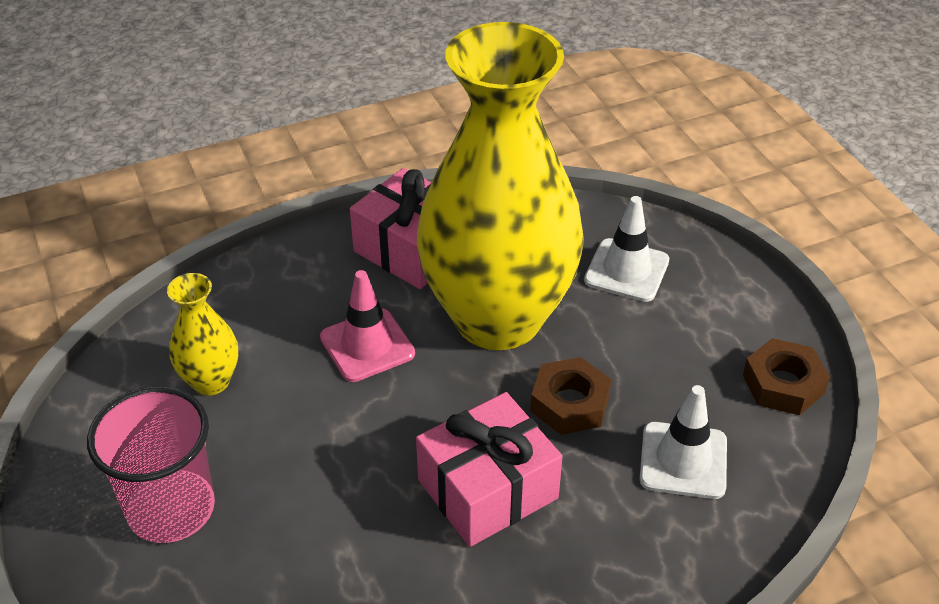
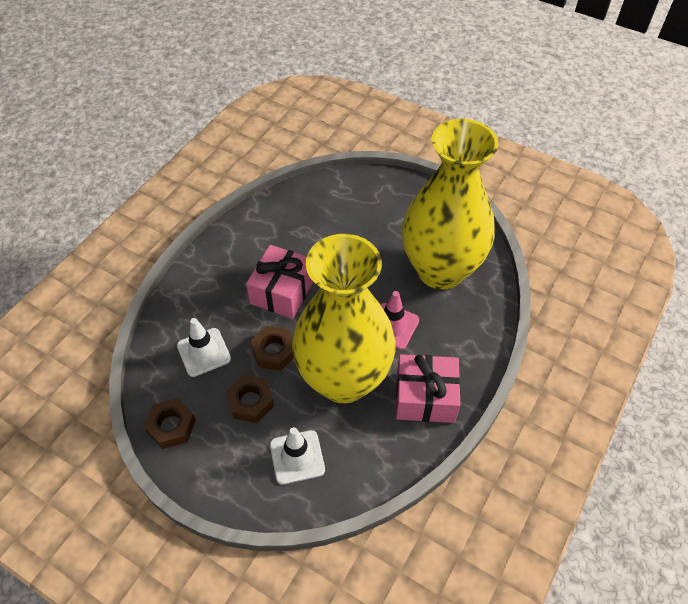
camera: 145 degrees right, 10 degrees up
pink cup [87,386,215,543] -> none
yellow vase [167,273,238,395] -> yellow vase [402,119,498,289], size x2.49
none -> brown nut [226,375,274,423]

